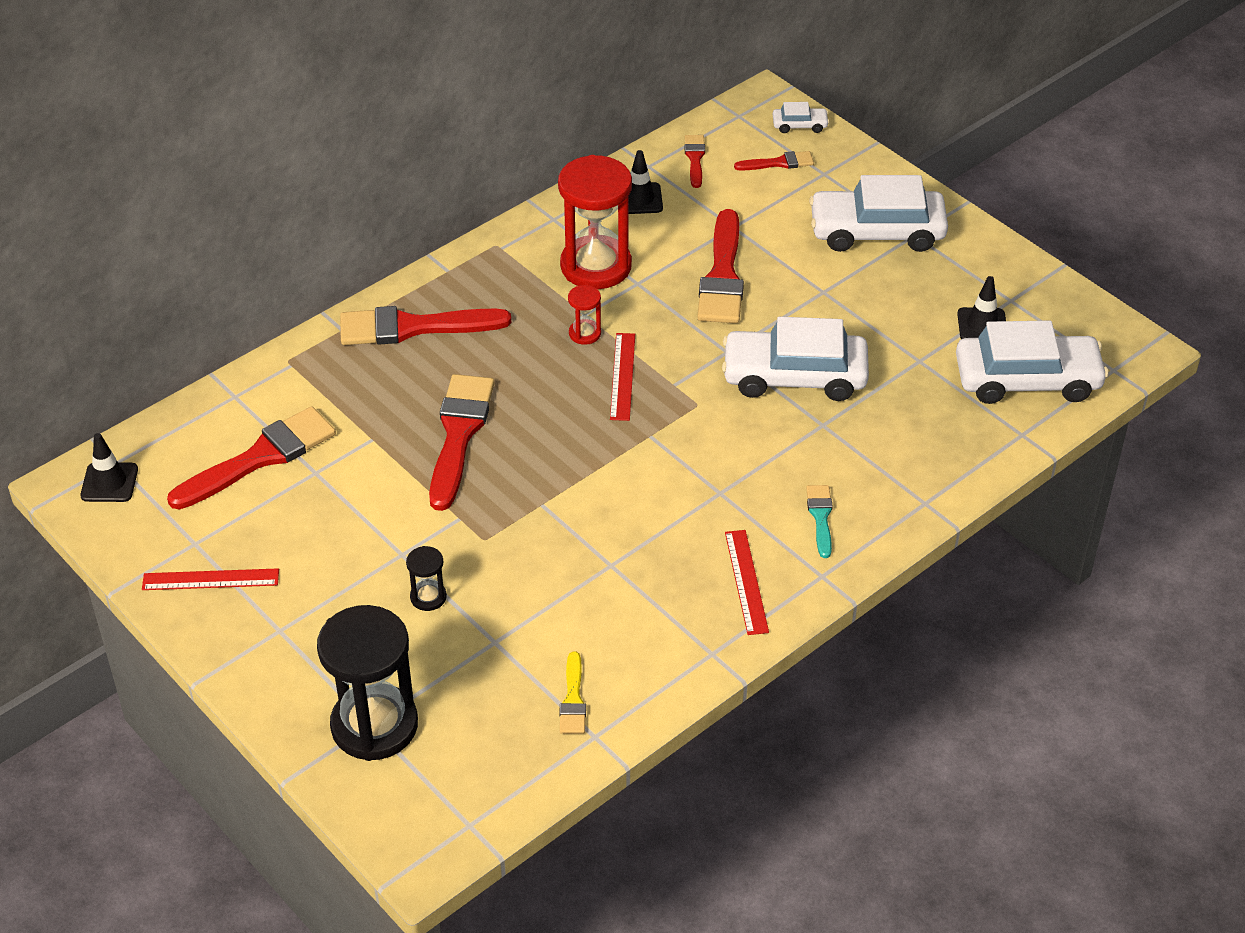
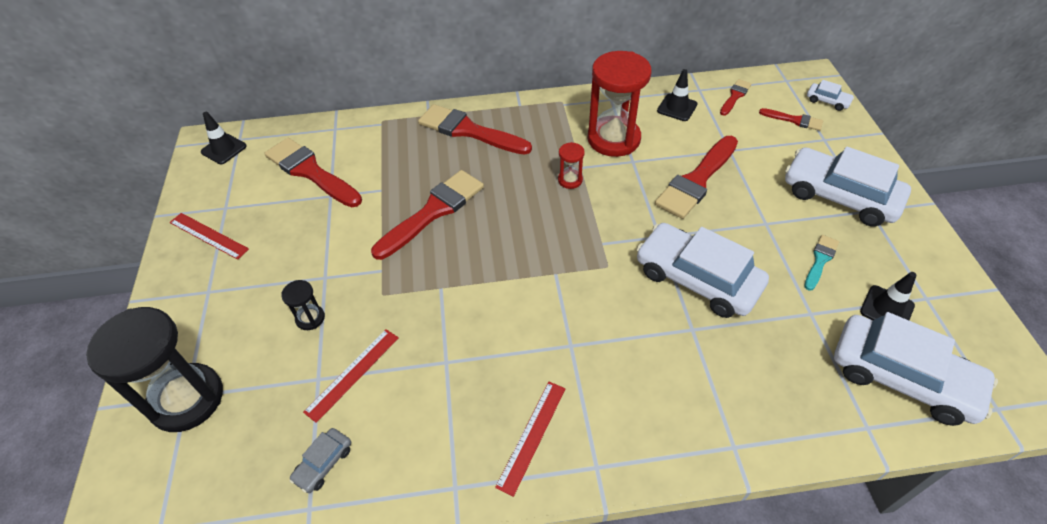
camera: 35 degrees right, 5 degrees up
red brush [167,406,336,510] -> red brush turned 135 degrees counterclockwise [264,138,362,207]
yellow brush [559,652,586,734] -> grey car [290,428,351,493]
red ruler [610,333,635,421] -> red ruler moved to [303,329,399,423]
turquoise brush [806,485,833,558] -> turquoise brush moved to [804,235,839,291]

